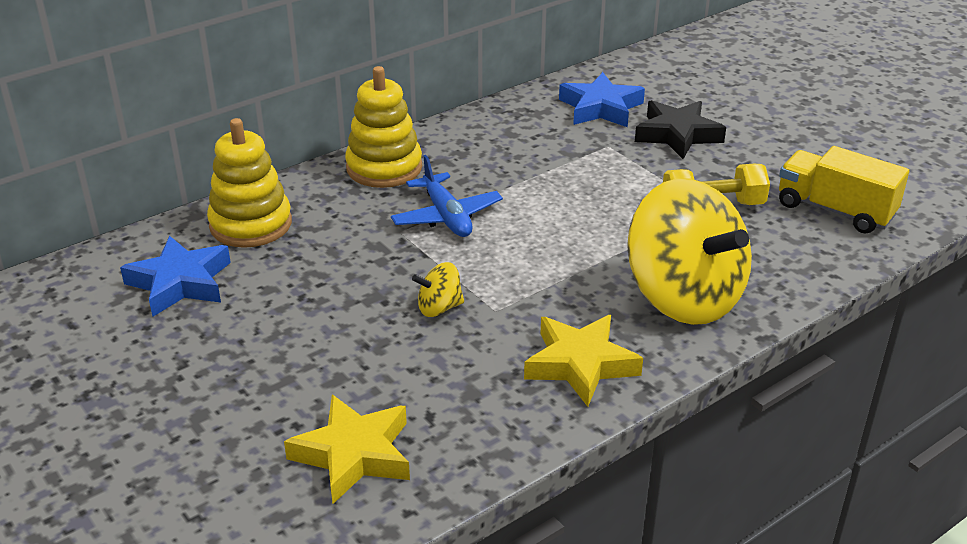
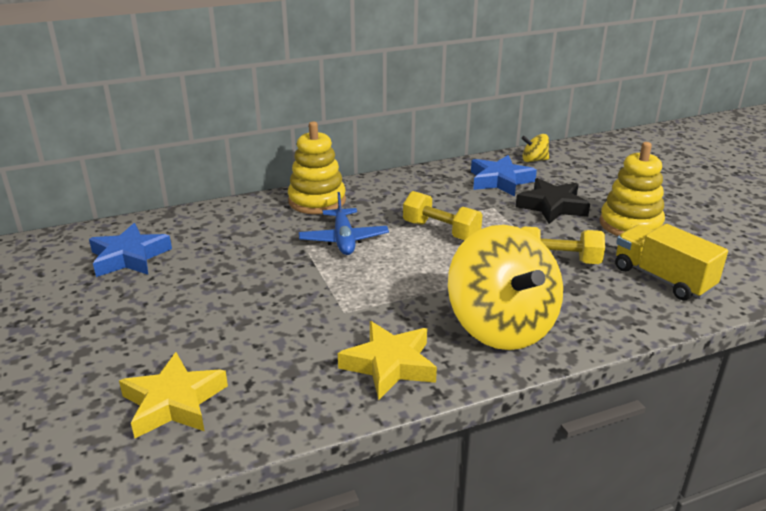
camera: 15 degrees right, 5 degrees down
yellow stacking toy [207,118,292,248] -> yellow stacking toy moved to [599,142,665,236]
yellow spinning top [412,262,464,317] -> yellow spinning top moved to [521,134,549,162]
none -> yellow dumbbell [403,191,482,240]

